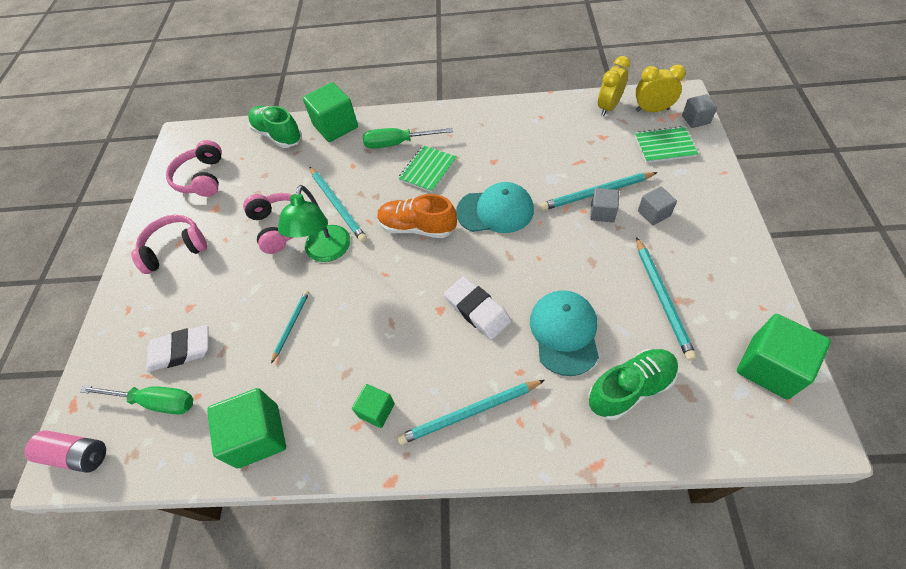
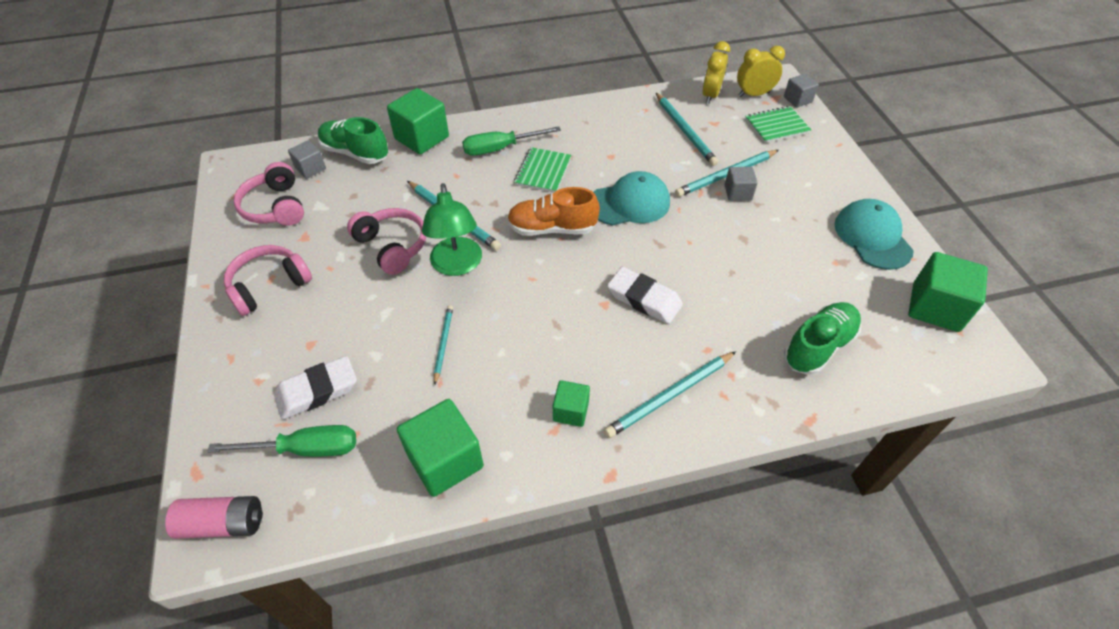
camera: 20 degrees left, 5 degrees down
turquoise cap [530,290,599,376] -> turquoise cap moved to [835,199,914,270]
turquoise pencil [636,237,697,361] -> turquoise pencil moved to [656,93,718,166]
grey cube [638,186,677,225] -> grey cube moved to [288,140,326,179]

